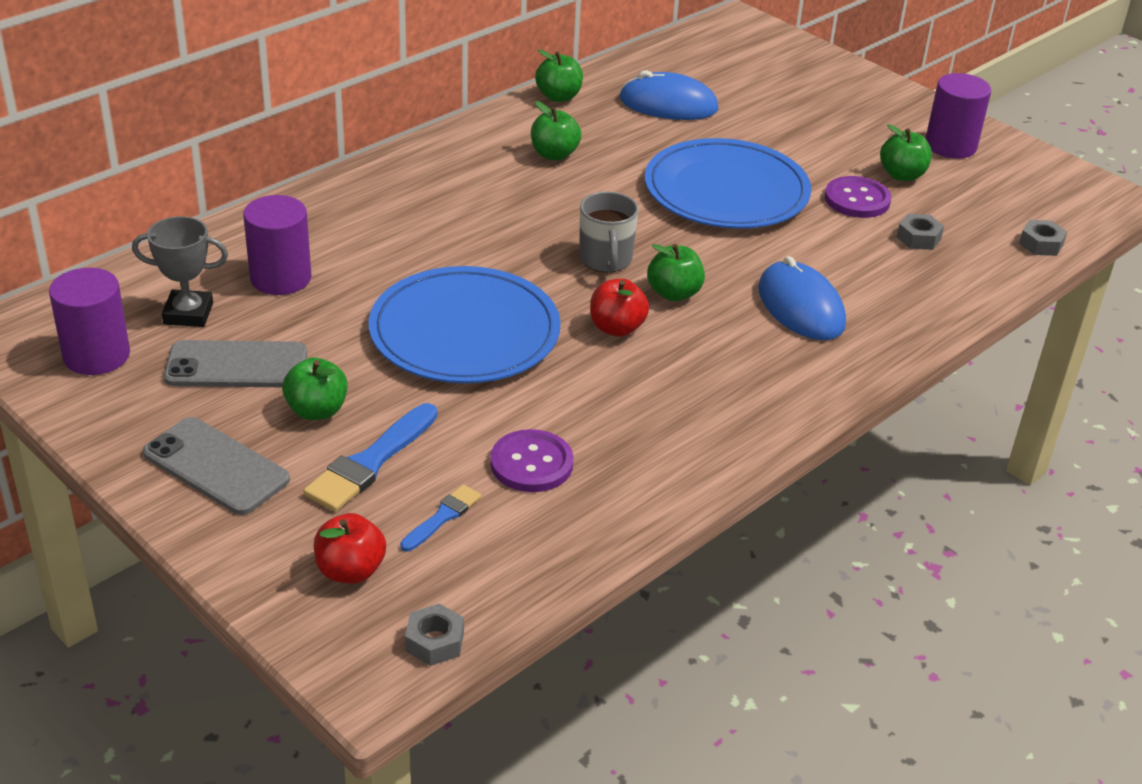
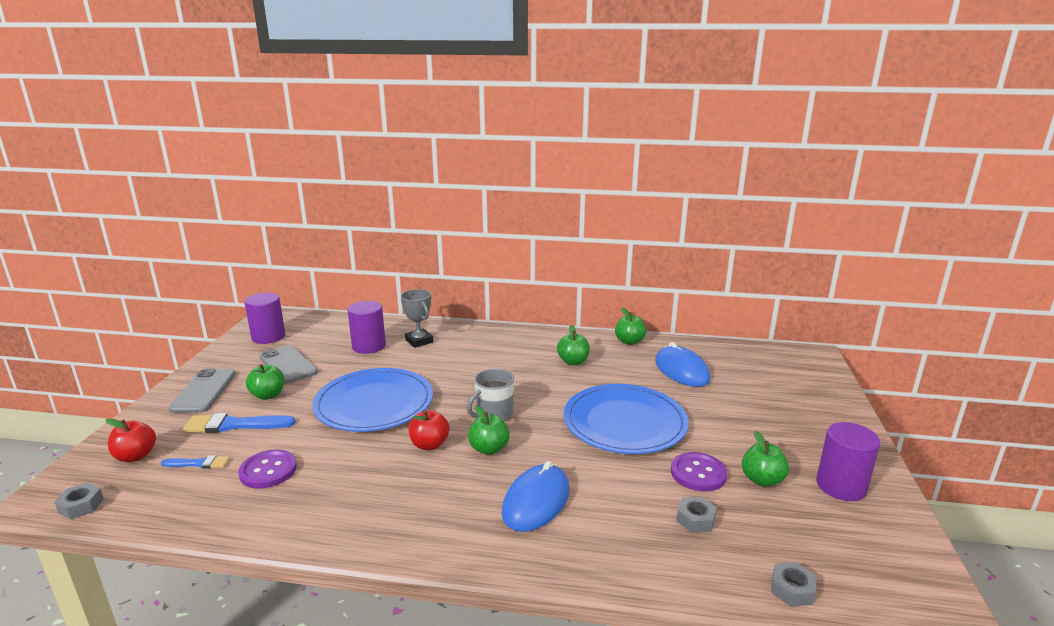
camera: 55 degrees right, 15 degrees down
grey trophy [132,216,228,327] -> grey trophy moved to [401,289,434,348]

